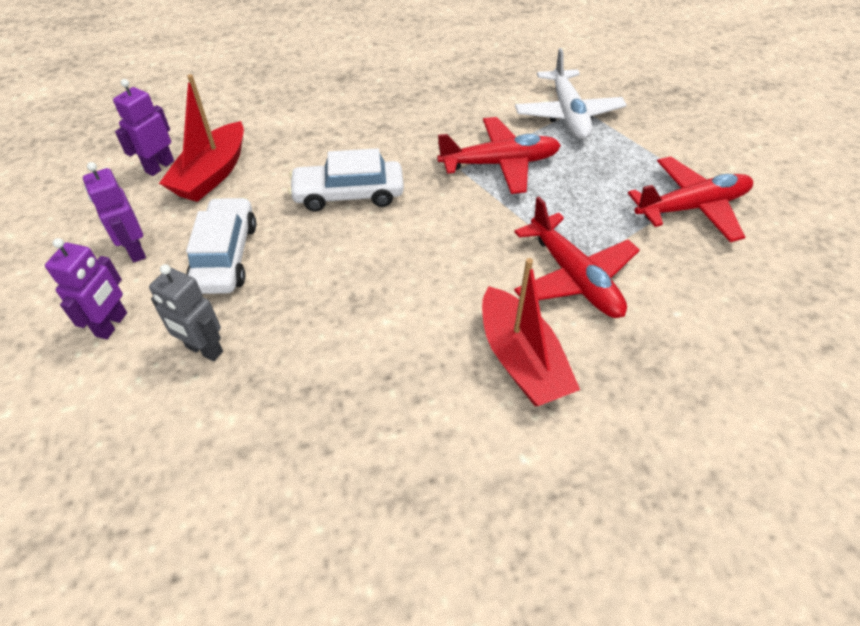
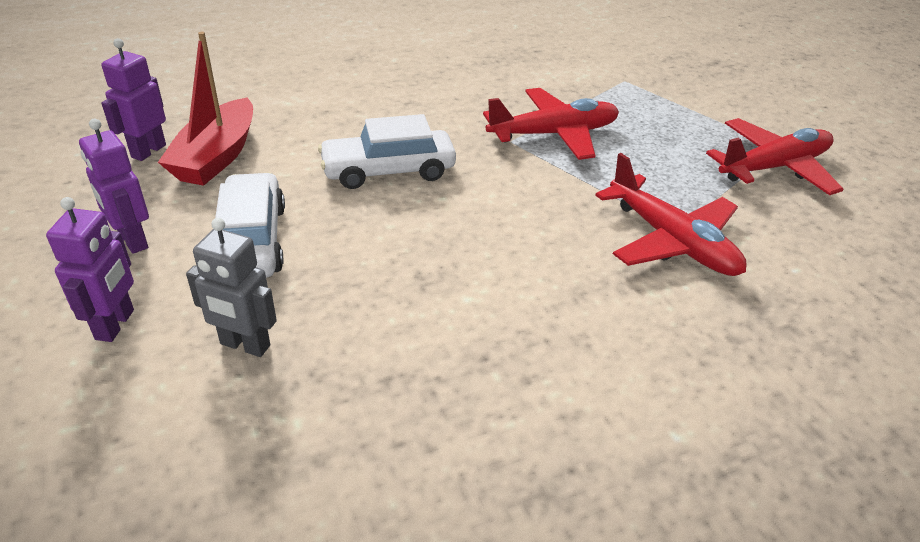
camera: 10 degrees left, 10 degrees down
red boat [482,258,580,406] -> none
white plane [515,48,627,139] -> none

